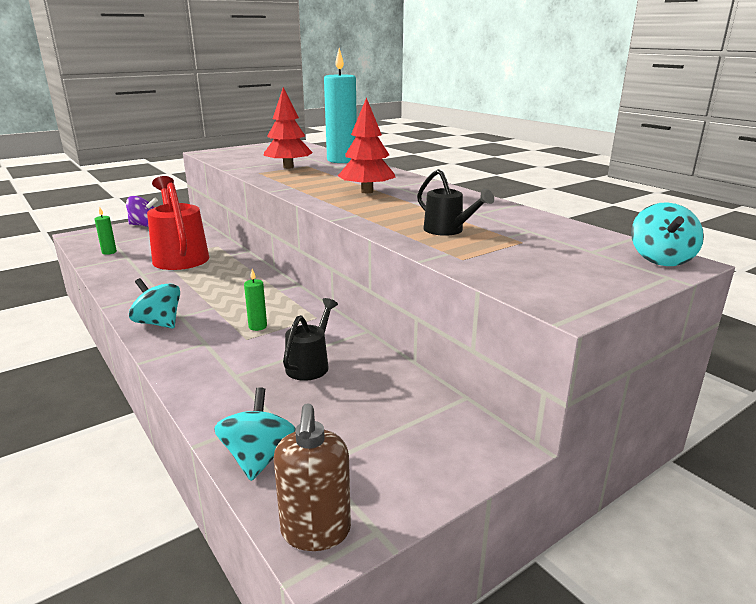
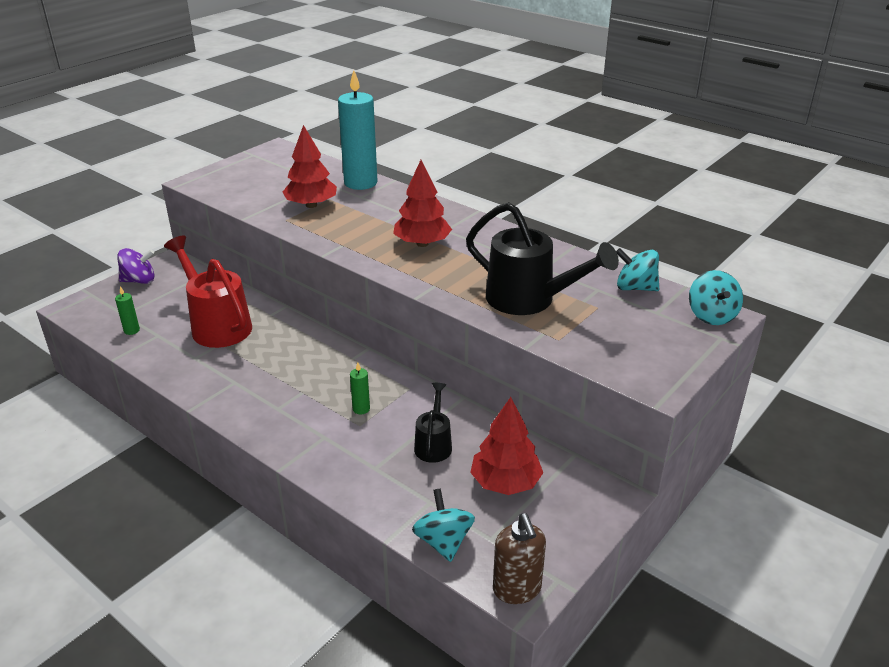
camera: 15 degrees left, 10 degrees up
turquoise spinning top [129,278,180,329] -> turquoise spinning top moved to [616,248,659,291]
black watering can [417,169,494,236] -> black watering can [466,202,619,315], size x1.87
none -> red tree [470,397,543,495]

